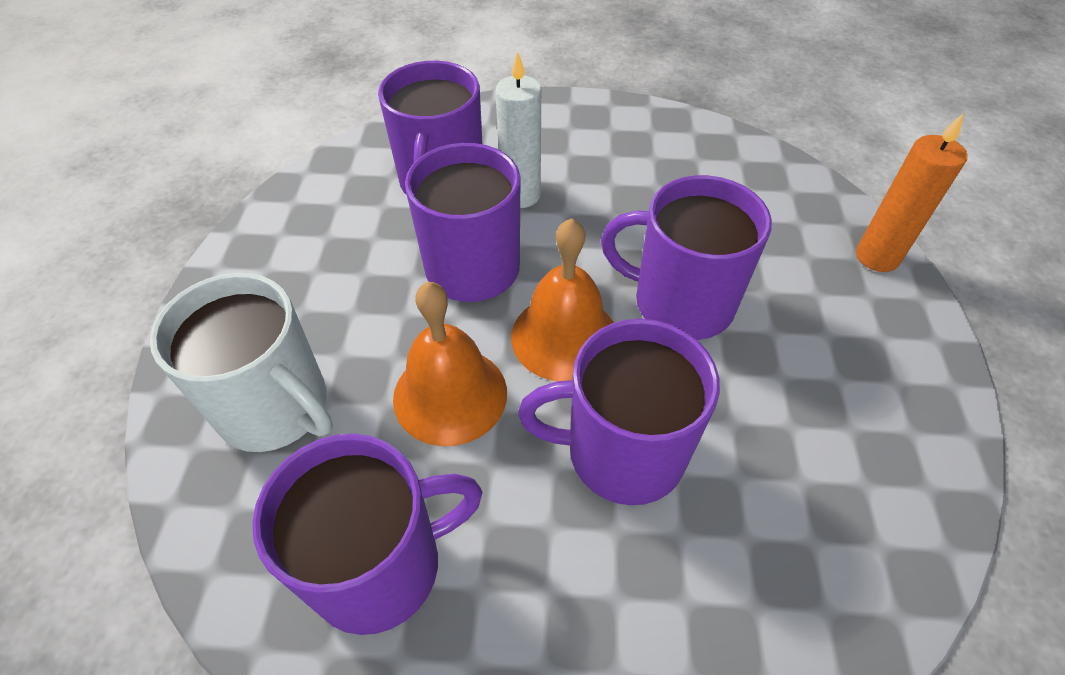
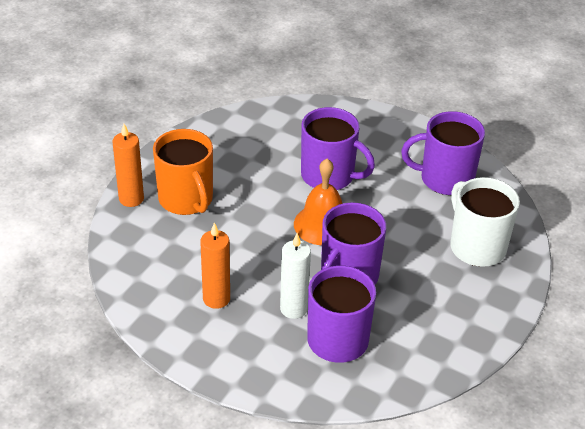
camera: 155 degrees left, 10 degrees down
orange bell [393,282,507,446] -> none
purple mug [601,175,772,340] -> none
none -> orange mug [153,129,213,215]
none -> orange candle [200,222,230,309]

